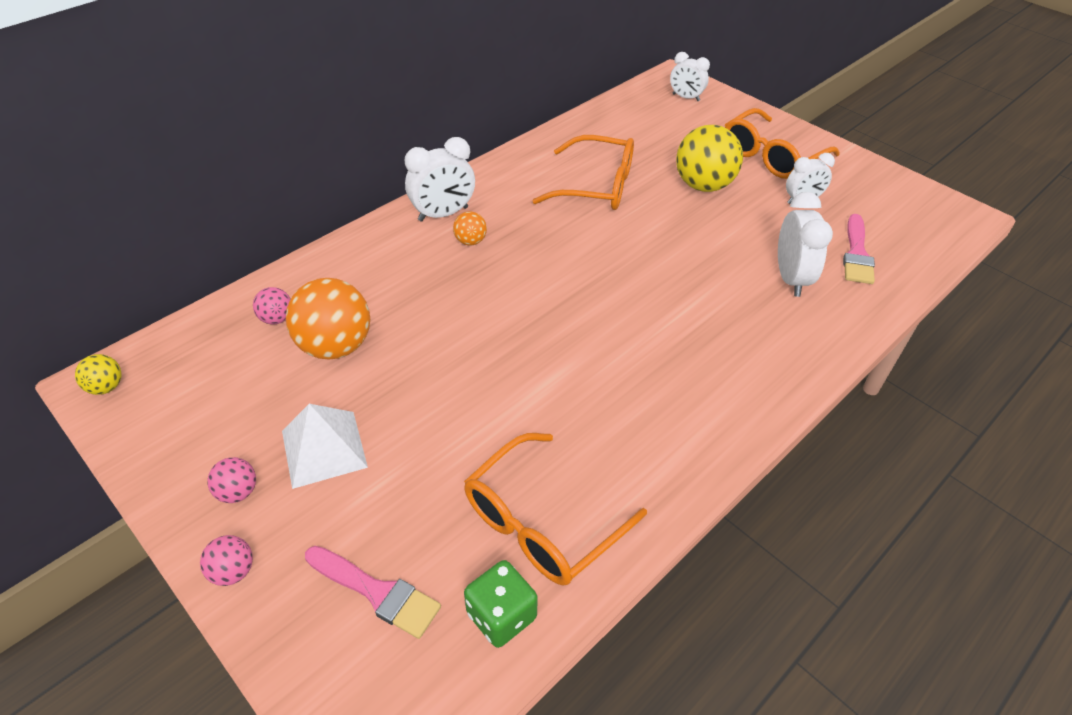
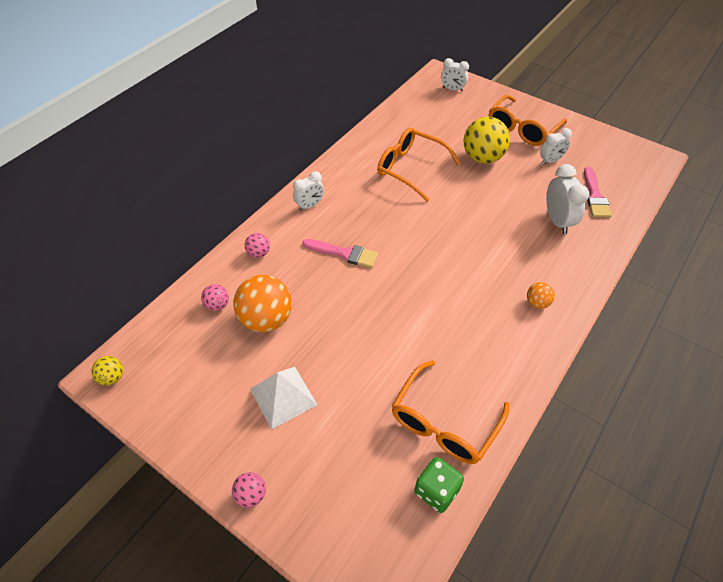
camera: 10 degrees left, 5 degrees up
pink ball [207,457,256,503] -> pink ball moved to [245,233,270,258]
pink brush [305,546,441,639] -> pink brush moved to [302,239,378,268]
white clock [405,137,475,222] -> white clock [293,171,324,211], size x0.66
orange ball [453,212,487,245] -> orange ball moved to [527,282,555,309]
orange glasses [532,135,634,210] -> orange glasses turned 150 degrees counterclockwise [377,128,460,202]

